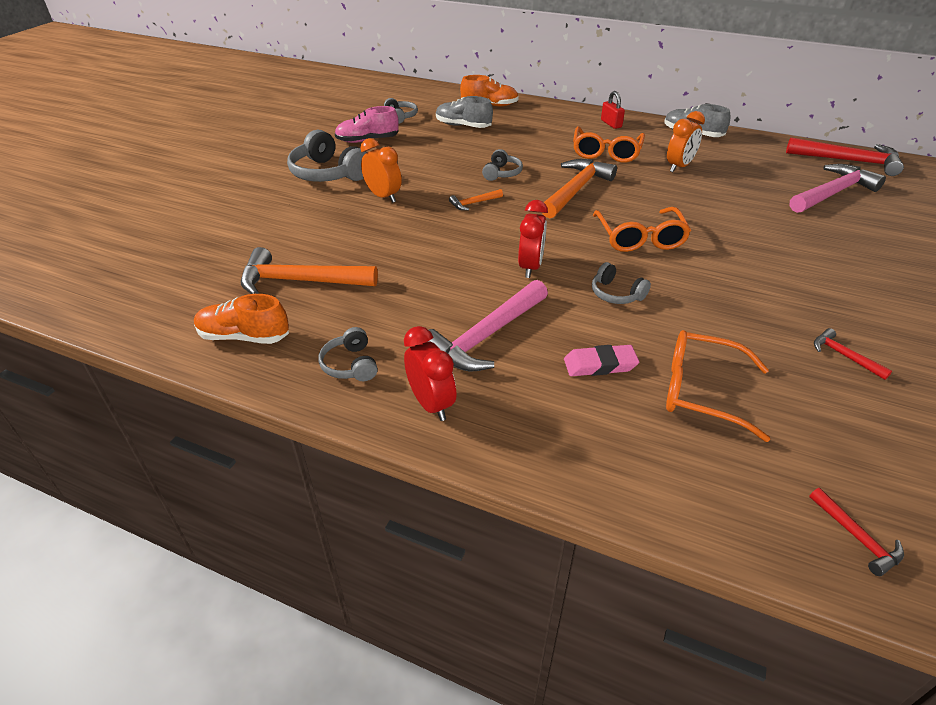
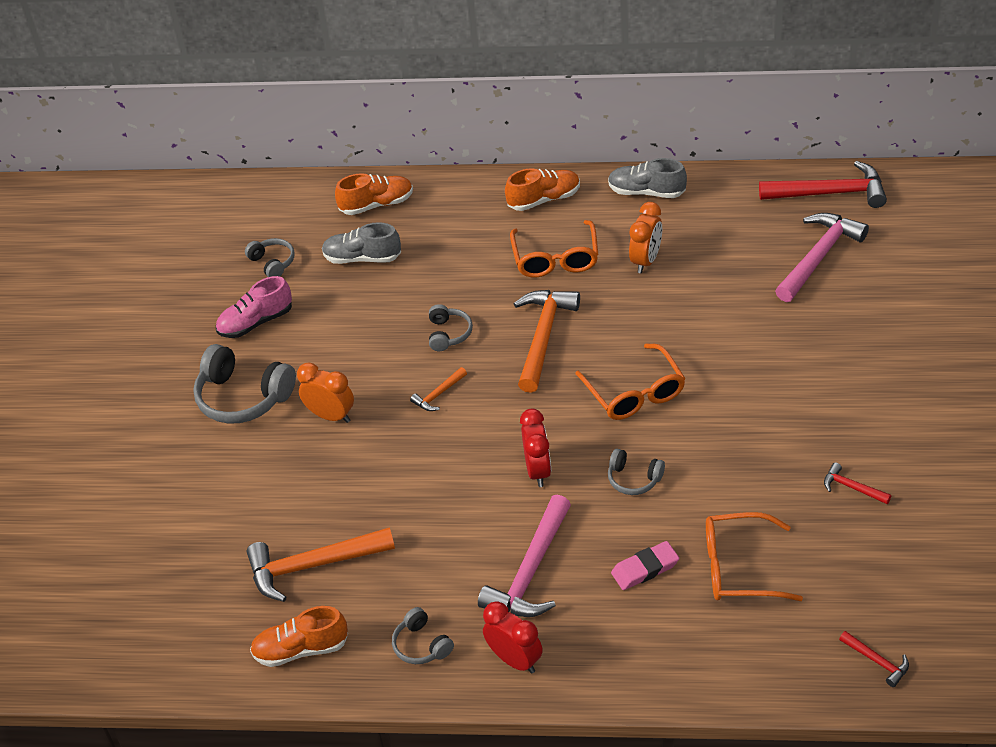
camera: 15 degrees left, 5 degrees up
red padlock [601,91,625,129] -> orange shoe [505,168,580,211]

